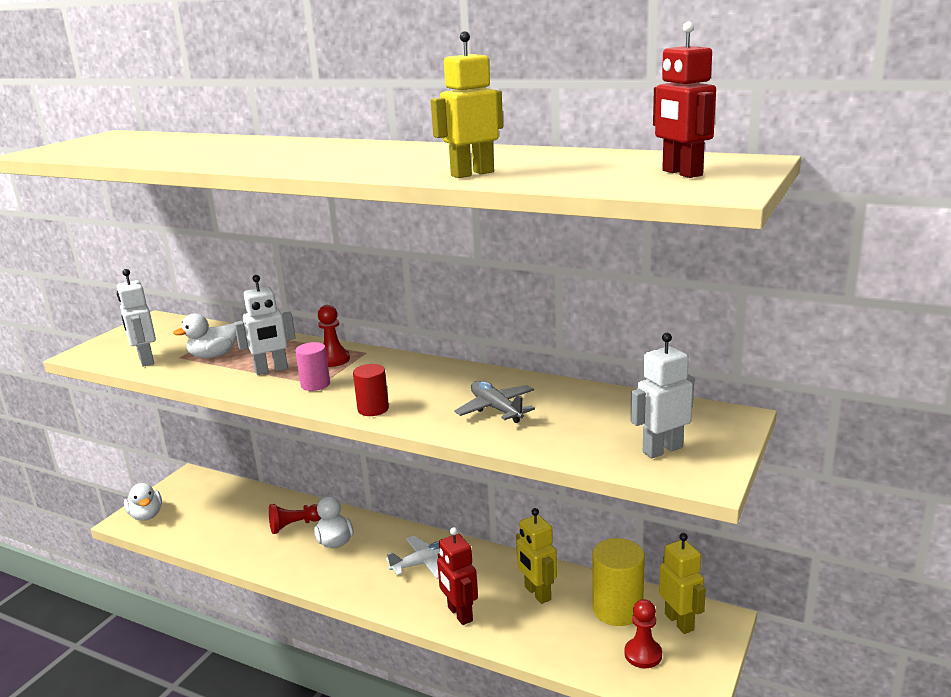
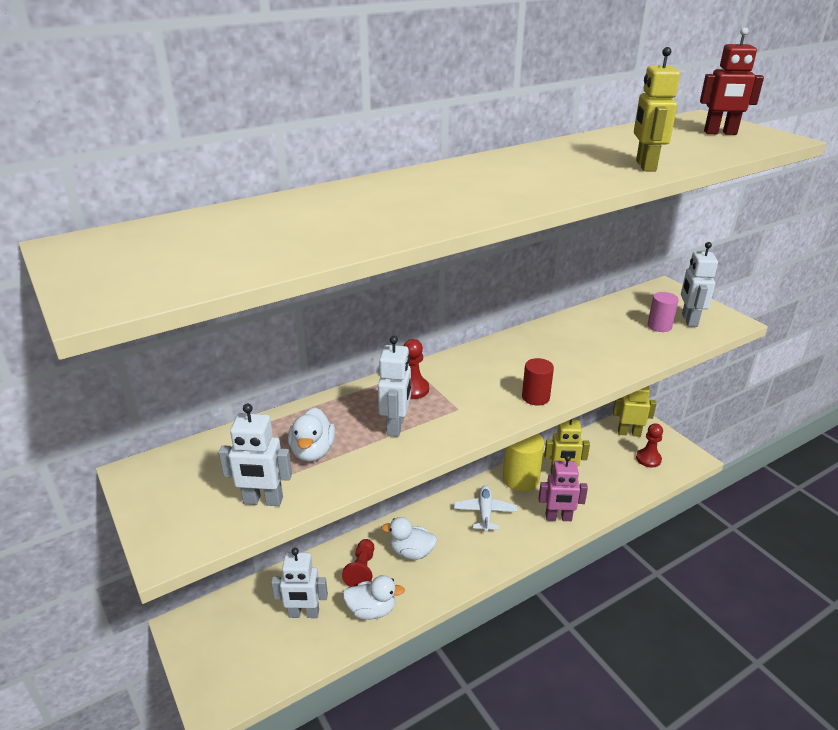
camera: 60 degrees left, 10 degrees up
white duck [124,483,162,521] -> white duck moved to [343,575,405,620]
pink cylinder [295,342,330,391] -> pink cylinder moved to [648,292,679,332]
red robot [437,527,478,625] -> pink robot [539,455,588,521]
grey plane [454,381,535,423] -> none
yellow cylinder [592,538,645,626] -> yellow cylinder moved to [503,433,544,492]
none -> white robot [271,548,328,618]

